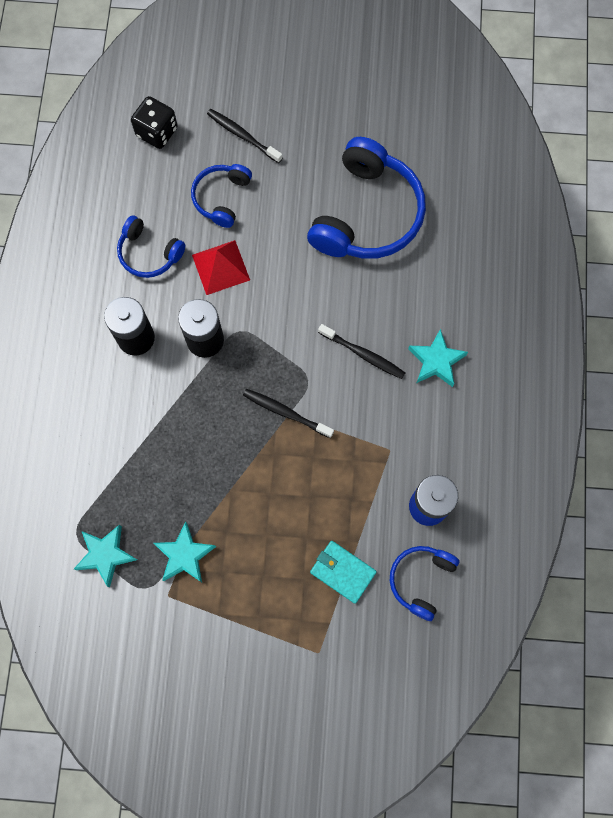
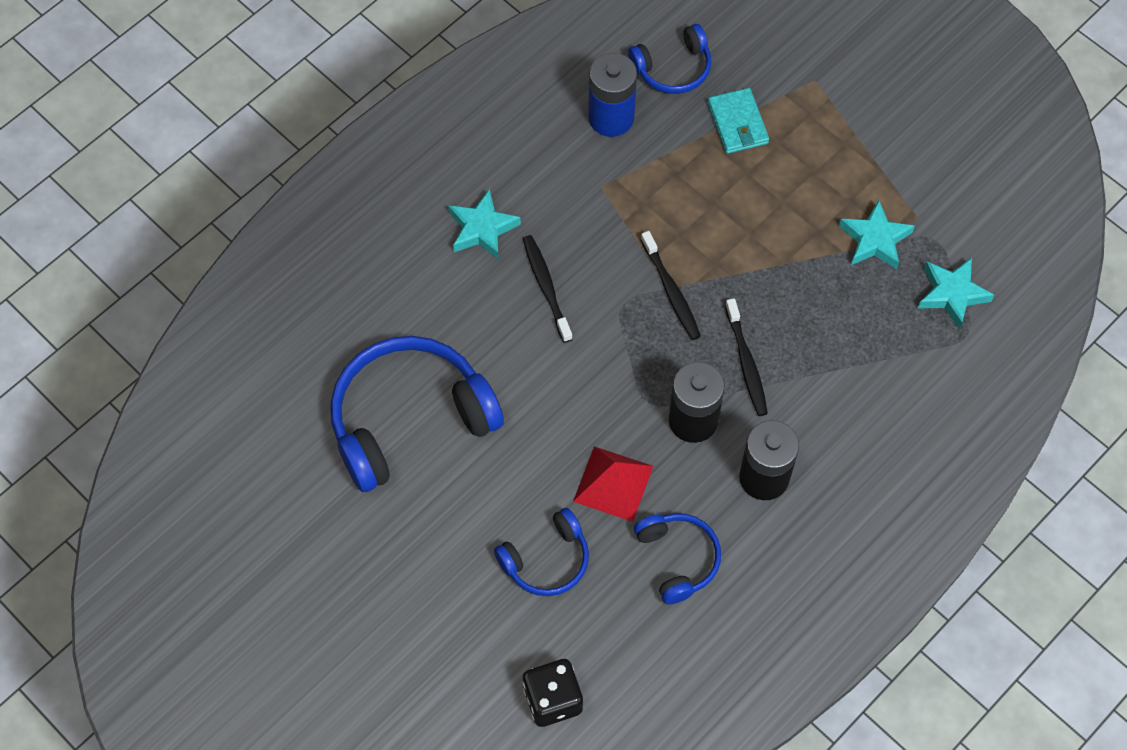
camera: 140 degrees left, 10 degrees down
black toothbrush [207,109,282,163] -> black toothbrush moved to [725,298,768,416]

